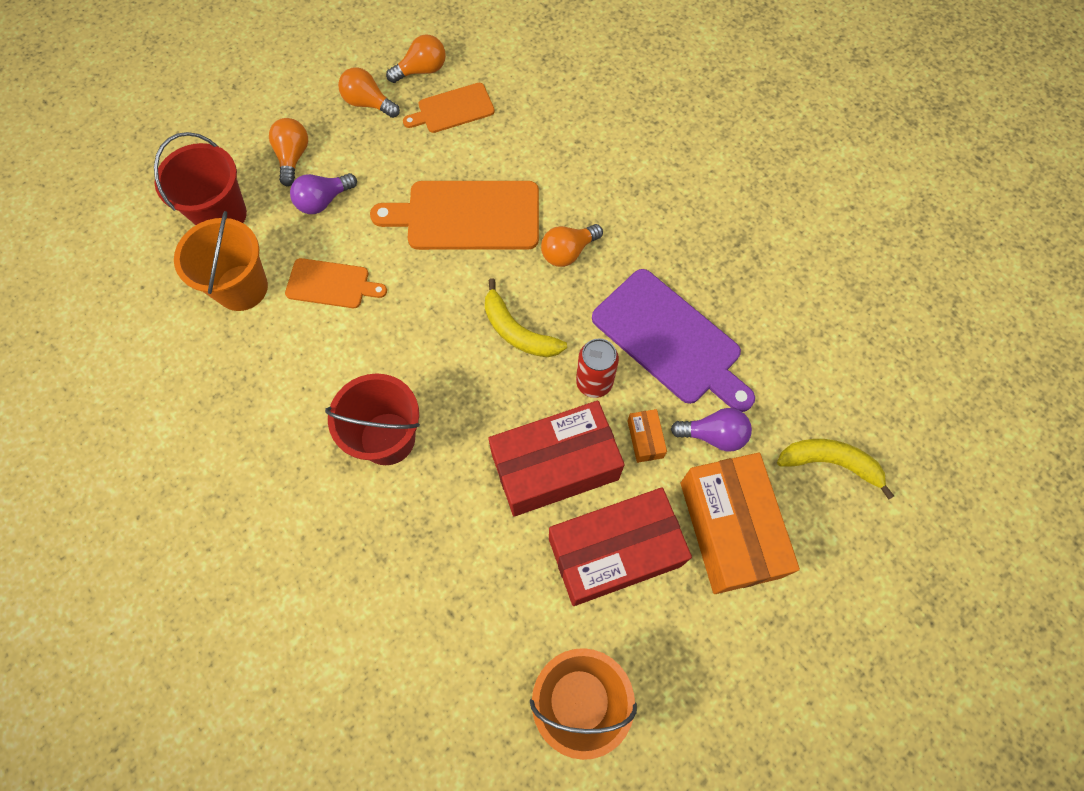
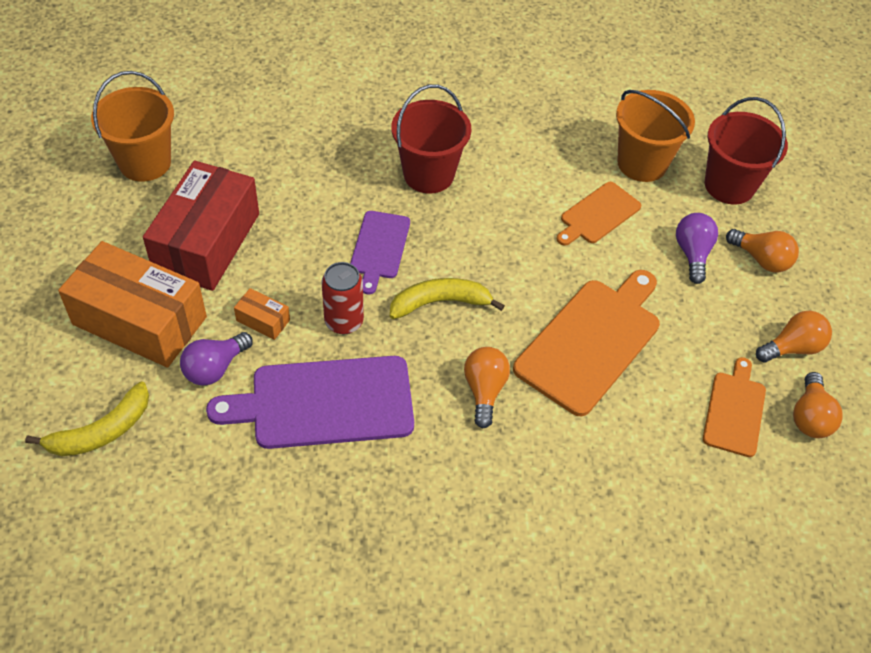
camera: 125 degrees right, 15 degrees down
red box [488,401,625,517] -> none
none -> purple cutting board [350,211,410,294]

